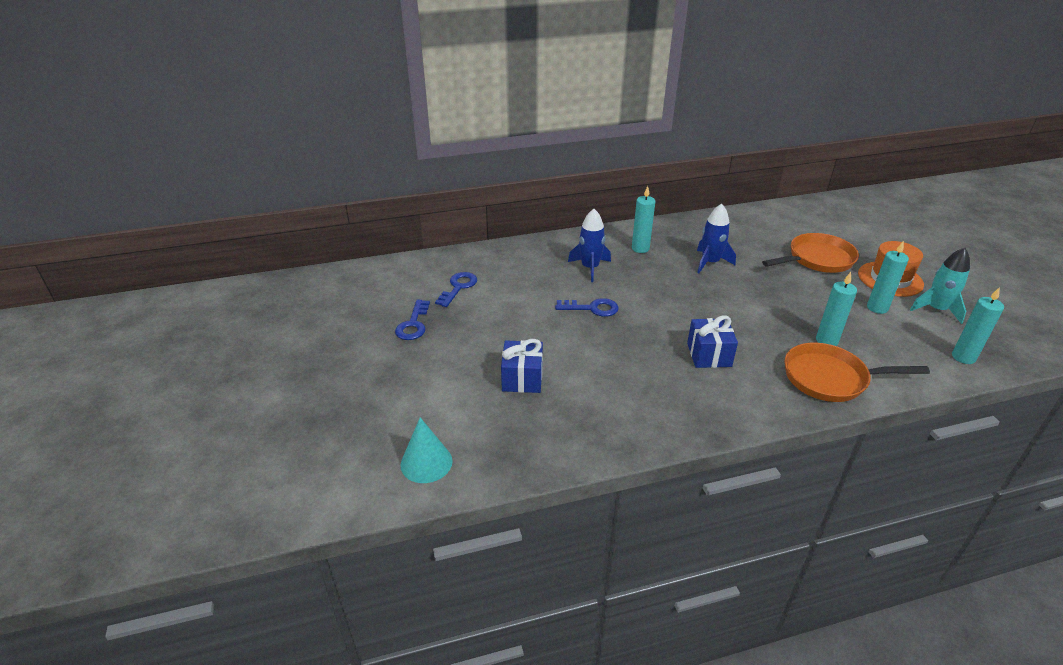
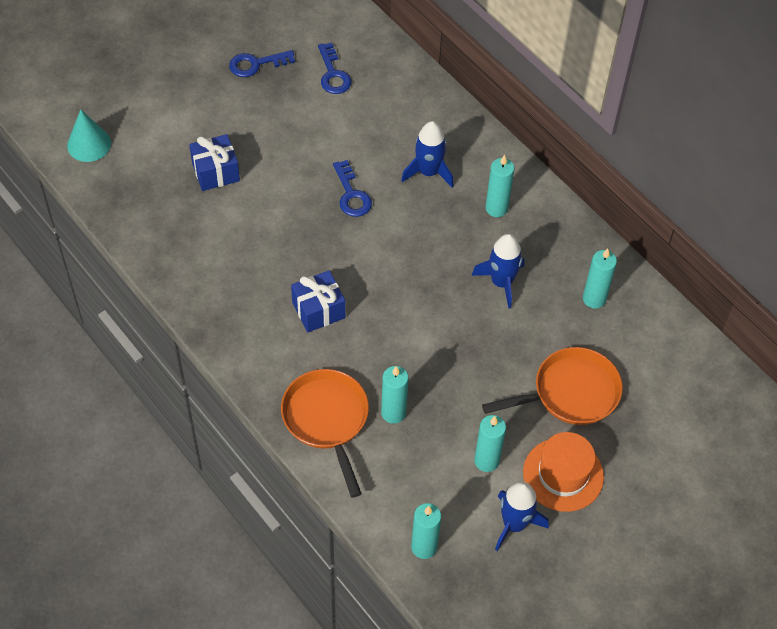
camera: 65 degrees right, 20 degrees up
blue key [435,272,477,307] -> blue key turned 75 degrees clockwise [318,43,351,94]
orange pan [762,233,859,273] -> orange pan turned 60 degrees counterclockwise [482,347,623,425]
turquoise rocket [910,248,970,324] -> blue rocket [495,482,549,551]
none -> turquoise candle [583,248,617,309]

